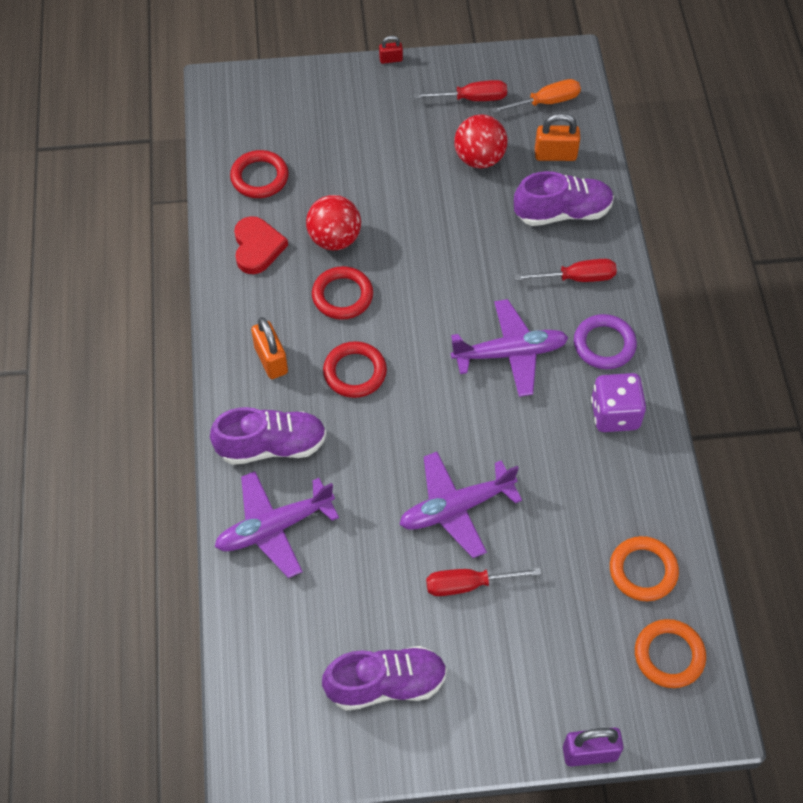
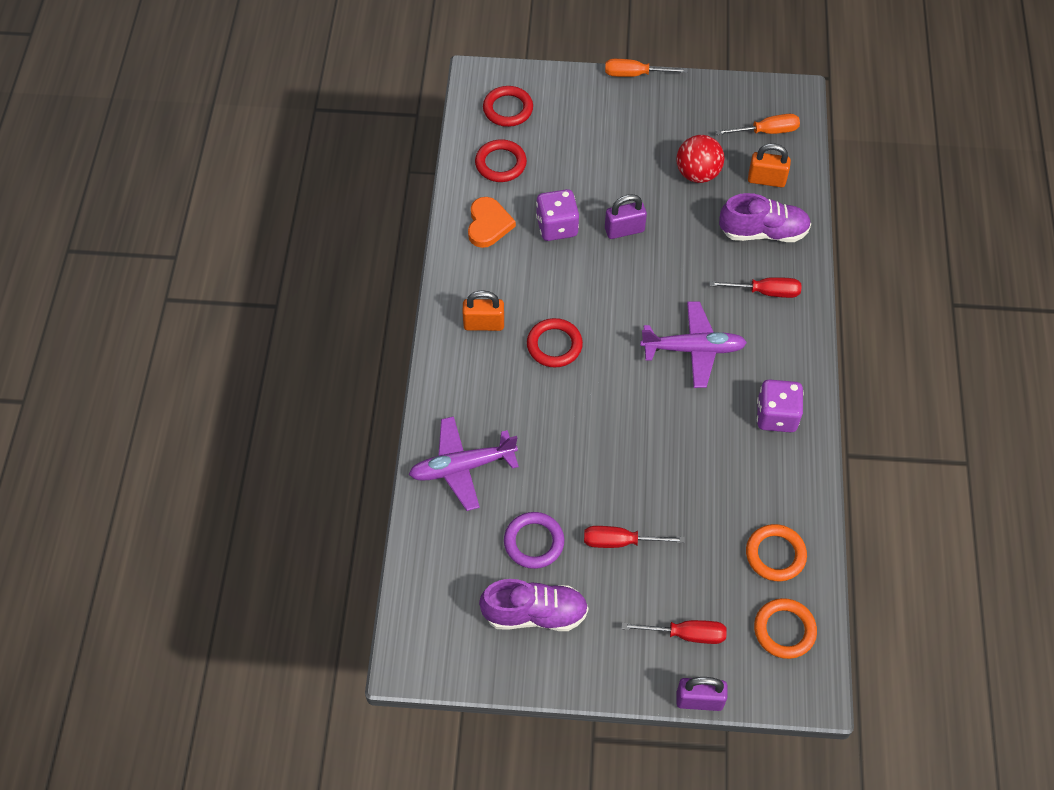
camera: 10 degrees right, 0 degrees up
purple shoe [210,407,326,465] -> none
red heart [234,216,288,274] -> orange heart [468,197,516,248]
orange padlock [251,317,288,379] -> orange padlock turned 75 degrees counterclockwise [463,290,504,331]
red ball [306,195,361,250] -> purple dice [536,189,579,241]
red ring [312,266,373,320] -> red ring moved to [483,86,533,127]
red padlock [379,36,403,64] -> orange screwdriver [605,59,688,77]
purple plane [399,452,522,558] -> none
red screwdriver [414,80,507,101] -> red screwdriver moved to [621,620,727,644]
purple ring [574,314,637,369] -> purple ring moved to [504,512,564,569]
none -> purple padlock [605,194,647,239]

